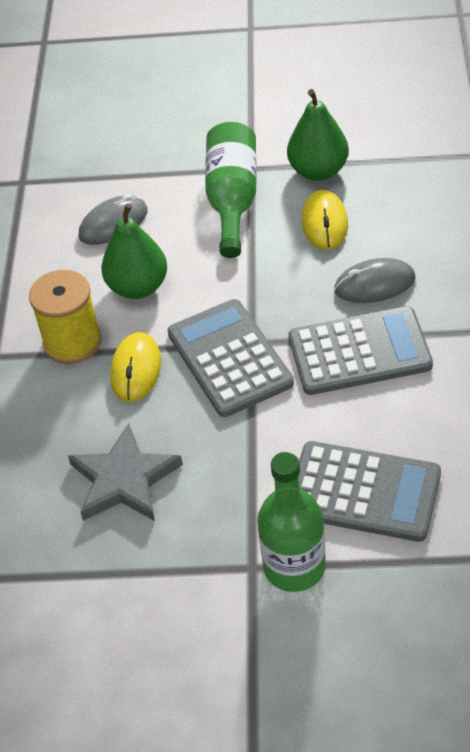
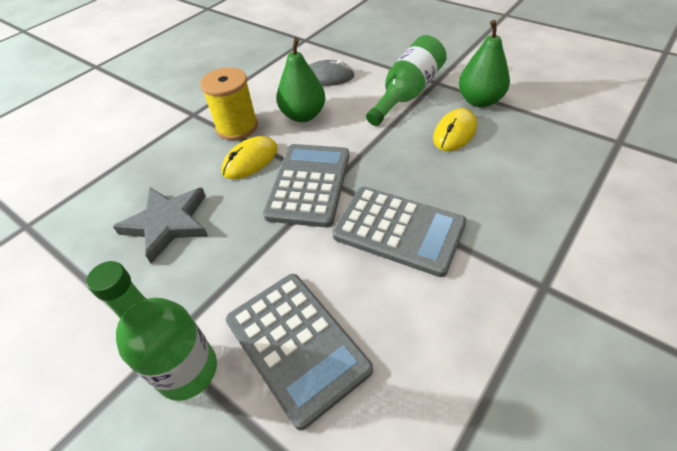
camera: 35 degrees right, 0 degrees up
grey mouse [334,258,416,303] -> none

